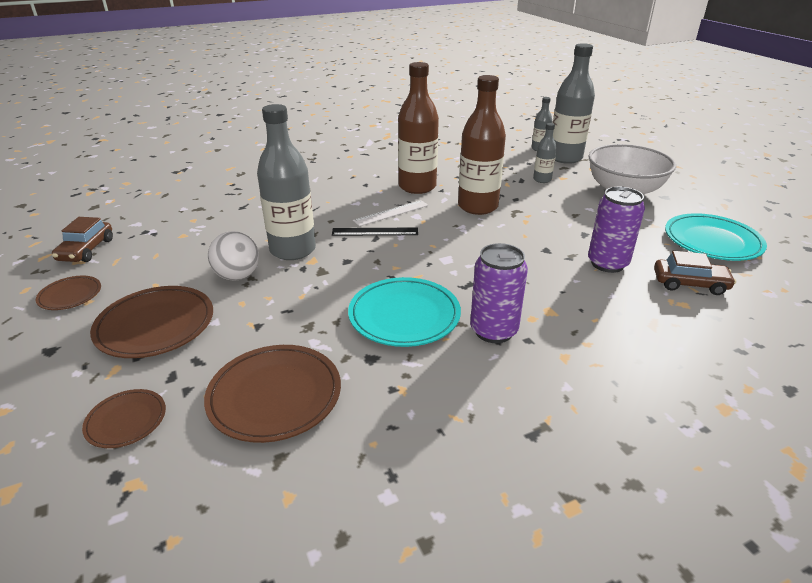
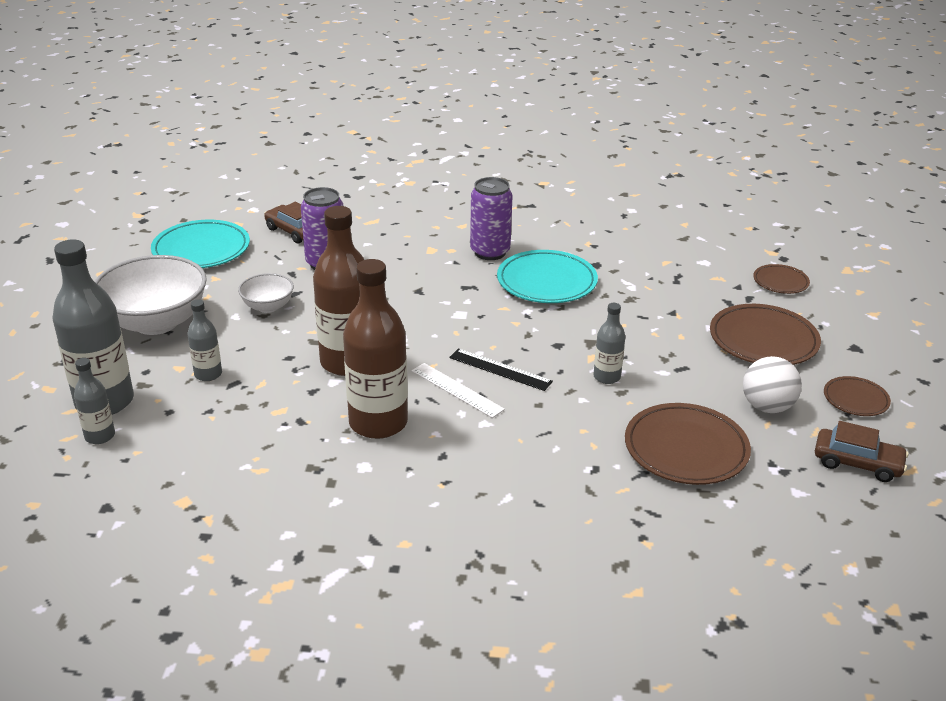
camera: 150 degrees left, 0 degrees up
brown car [52,217,113,262] -> brown car turned 75 degrees clockwise [815,421,909,482]
brown plate [204,345,341,443] -> brown plate moved to [625,403,751,485]
white ball [208,231,259,281] -> white ball moved to [743,356,802,413]
grey bottle [257,104,316,260] -> grey bottle [594,303,625,384], size x0.49
white ruler [353,200,428,226] -> white ruler turned 45 degrees clockwise [412,363,505,418]
none -> white bowl [238,273,294,313]

